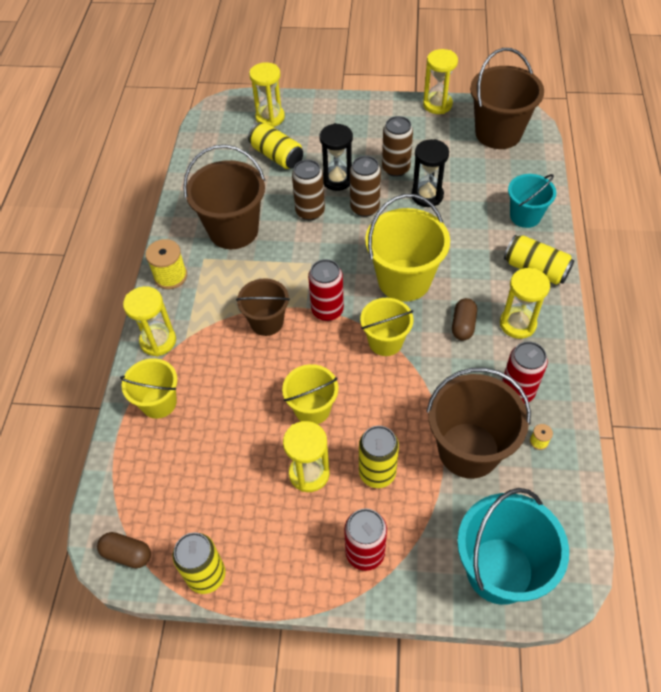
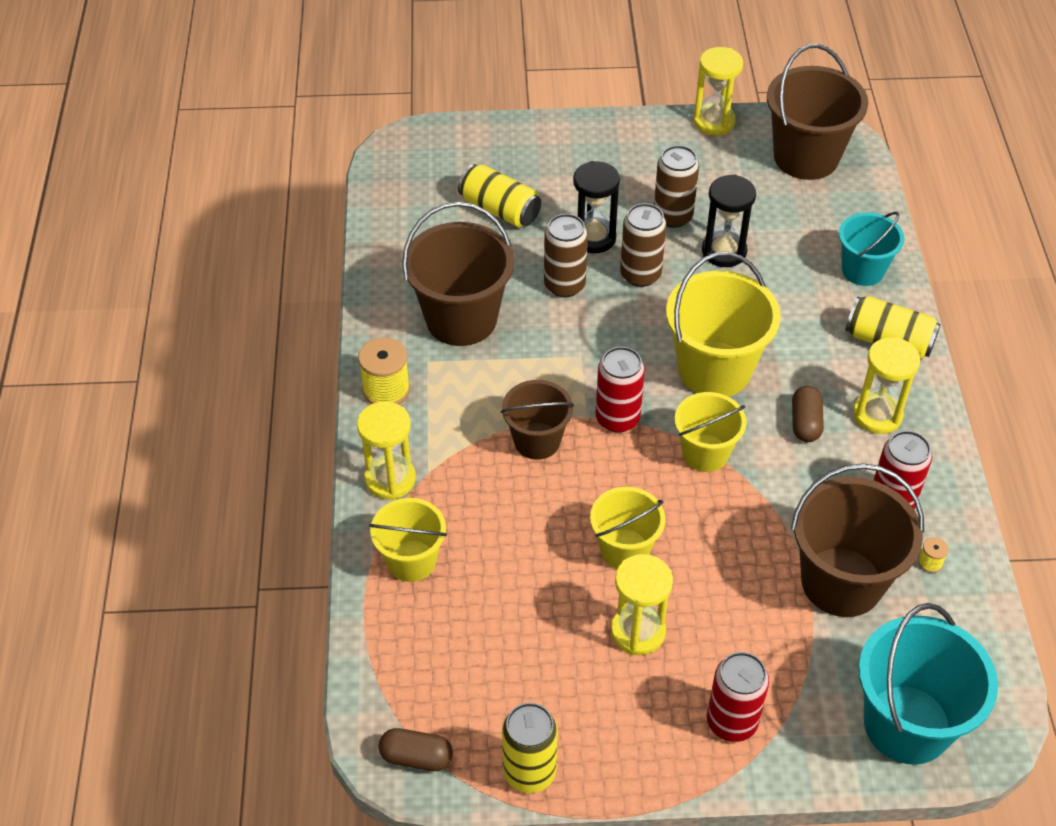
camera: 10 degrees left, 5 degrees down
yellow hourglass [249,62,285,127] -> none
yellow can [359,426,399,488] -> none

